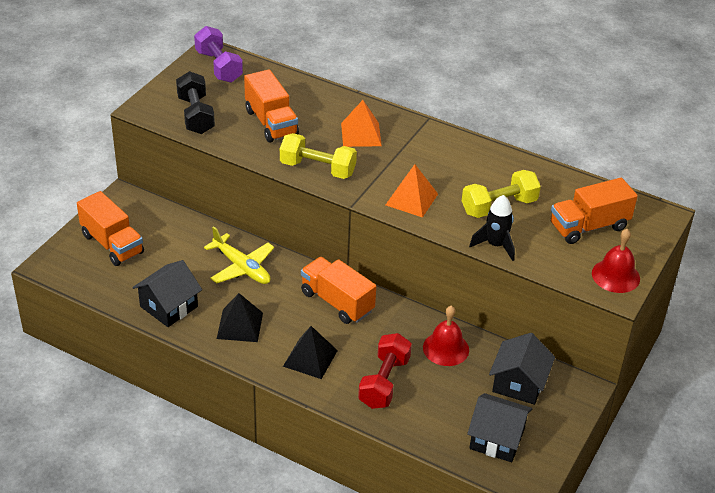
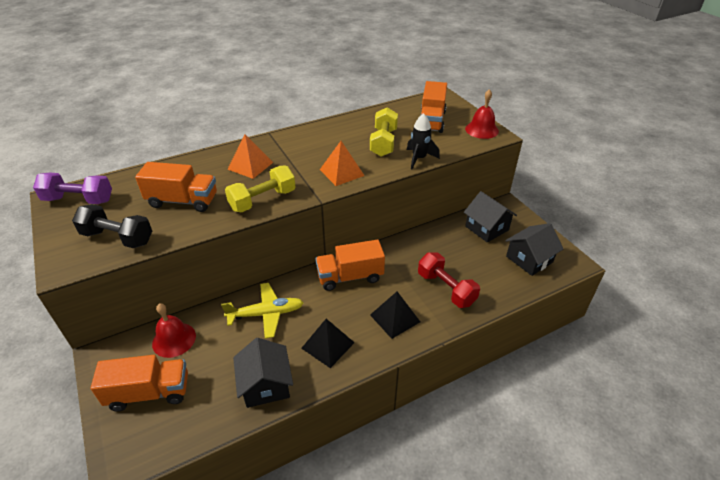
camera: 55 degrees left, 0 degrees up
red bell [423,306,469,366] -> red bell moved to [152,303,196,358]

